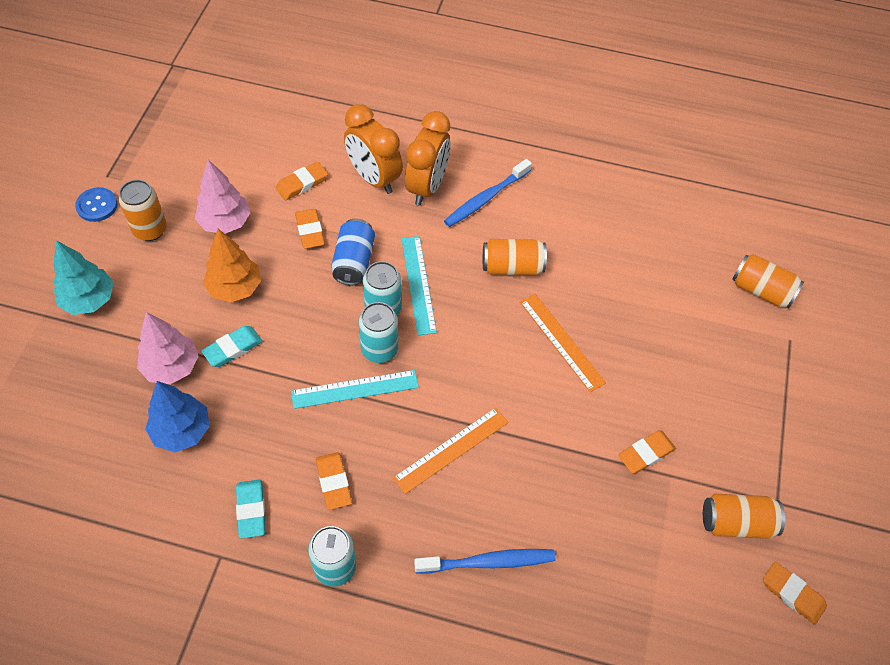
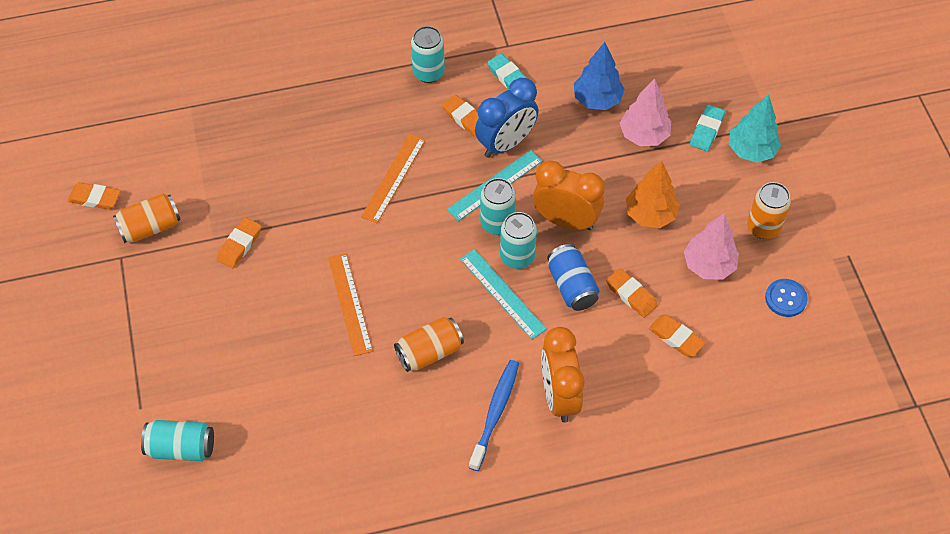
camera: 155 degrees right, 0 degrees up
blue button [75,187,118,222] -> blue button moved to [765,279,808,317]
turquoise eraser [201,326,263,367] -> turquoise eraser moved to [690,104,725,152]
orange eraser [276,162,328,200] -> orange eraser turned 75 degrees counterclockwise [649,315,705,357]
orange clock [344,104,403,194] -> orange clock moved to [533,160,605,230]
blue toothbrush [414,549,556,574] -> none
orange ruler [520,294,606,392] -> orange ruler turned 45 degrees clockwise [328,253,373,356]
orange can [732,254,804,308] -> turquoise can [141,420,214,461]
none -> blue clock [475,78,539,158]

